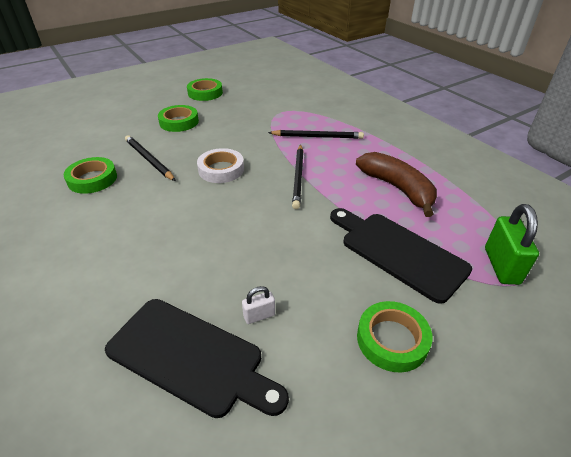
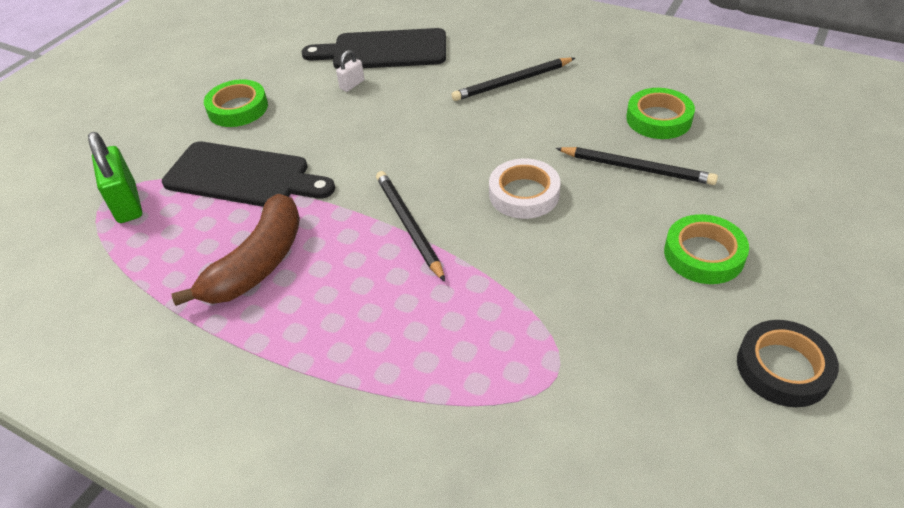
camera: 155 degrees right, 5 degrees up
green tape [187,78,223,101] -> black tape [737,320,839,407]
black pencil [268,130,364,139] -> black pencil moved to [452,58,575,101]
brown banana [356,152,437,217] -> brown banana turned 90 degrees counterclockwise [171,194,300,306]

